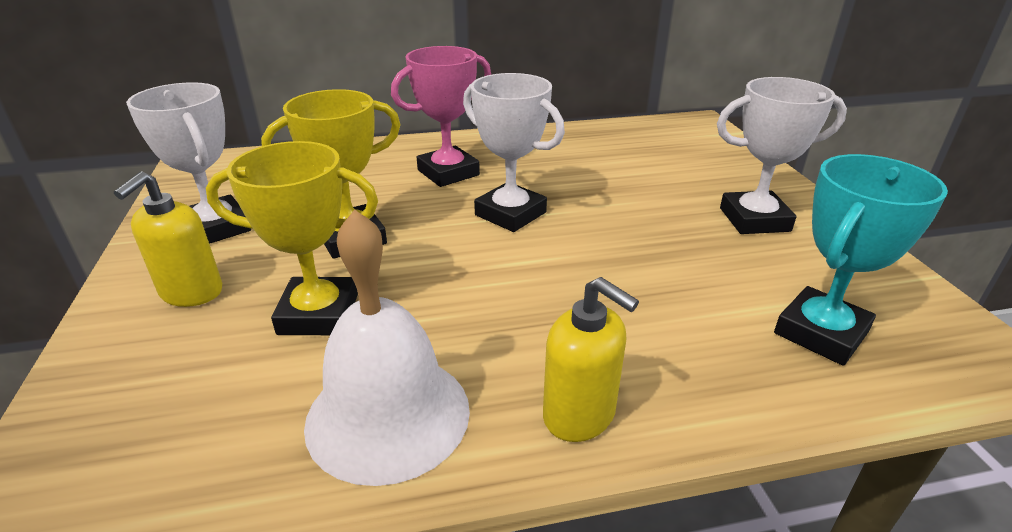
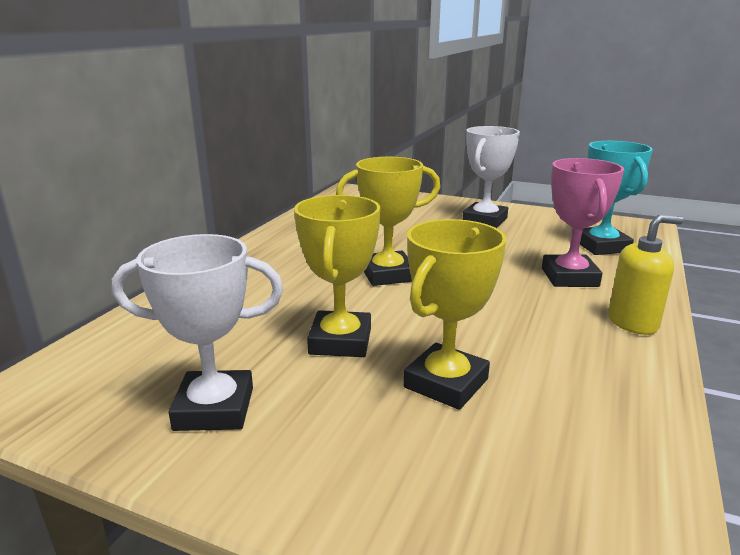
camera: 55 degrees left, 10 degrees down
yellow soap dispenser [114,171,222,307] -> none
white bell [304,209,470,486] -> none
pink trophy [391,46,491,187] -> pink trophy moved to [542,158,624,287]
white trophy [463,73,565,232] -> yellow trophy [336,157,440,286]

